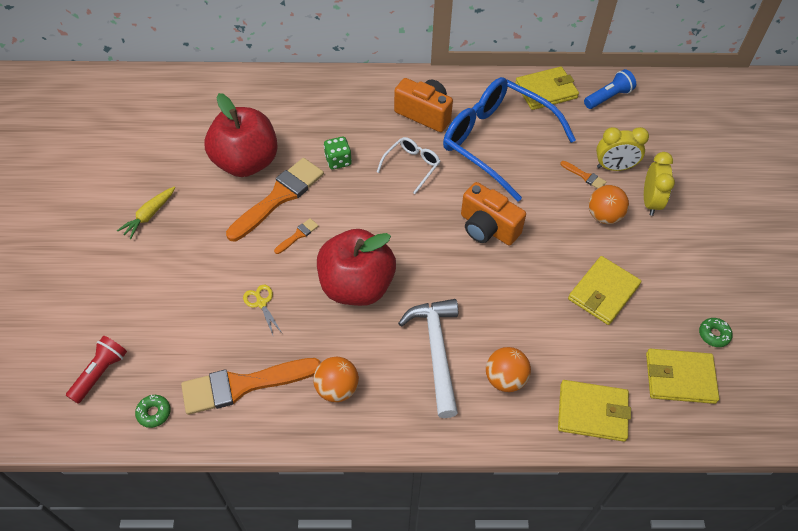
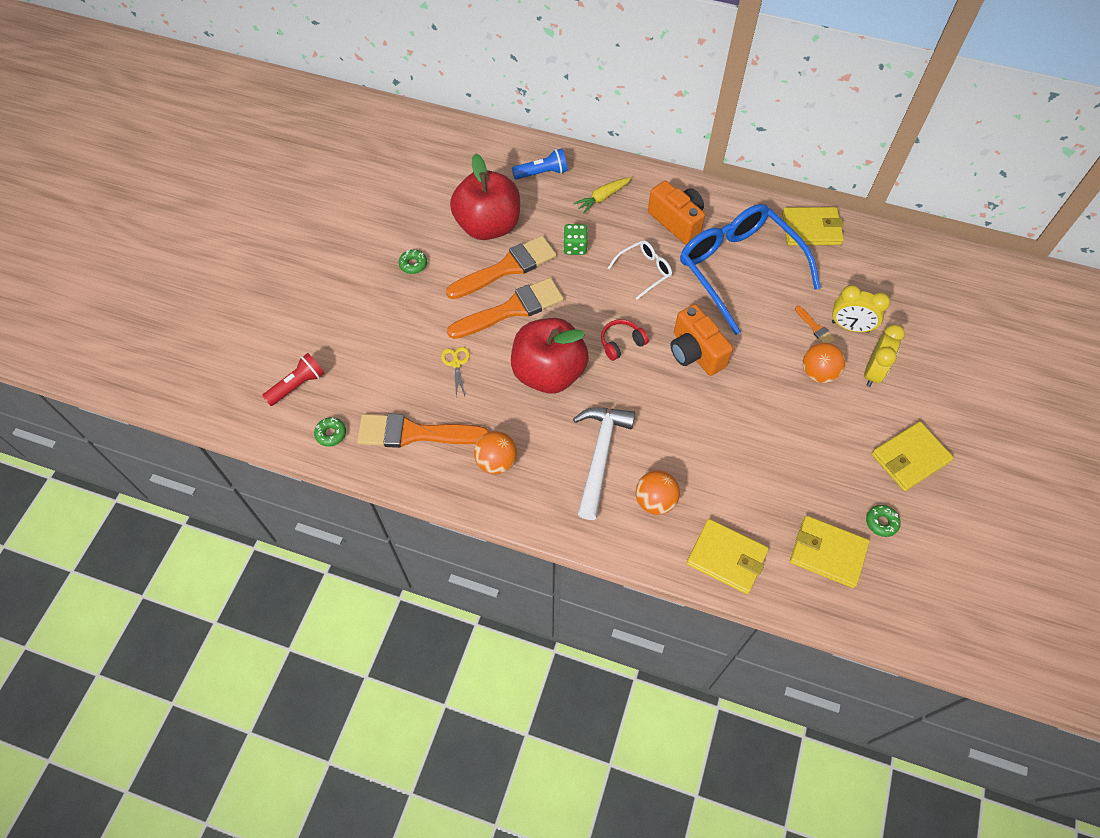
camera: 20 degrees right, 5 degrees up
yellow carrot [117,186,175,239] -> yellow carrot moved to [574,177,631,214]
orange brush [274,218,319,254] -> orange brush [447,278,564,339], size x2.35
yellow wallet [568,256,641,325] -> yellow wallet moved to [872,422,954,491]
blue flashlight [584,69,636,109] -> blue flashlight moved to [512,148,568,180]
none -> green donut [399,250,427,274]
none -> red headphones [601,319,649,361]

